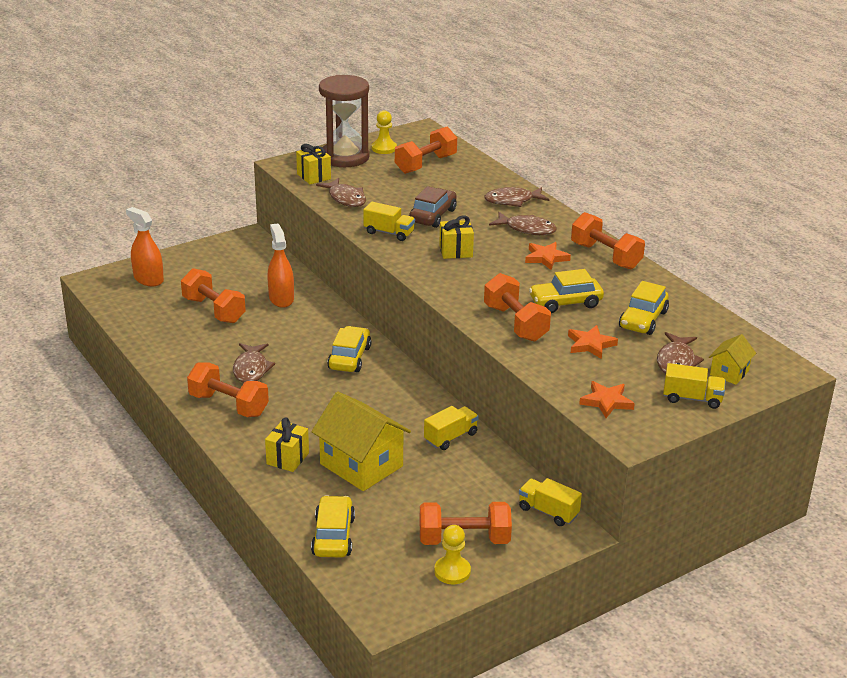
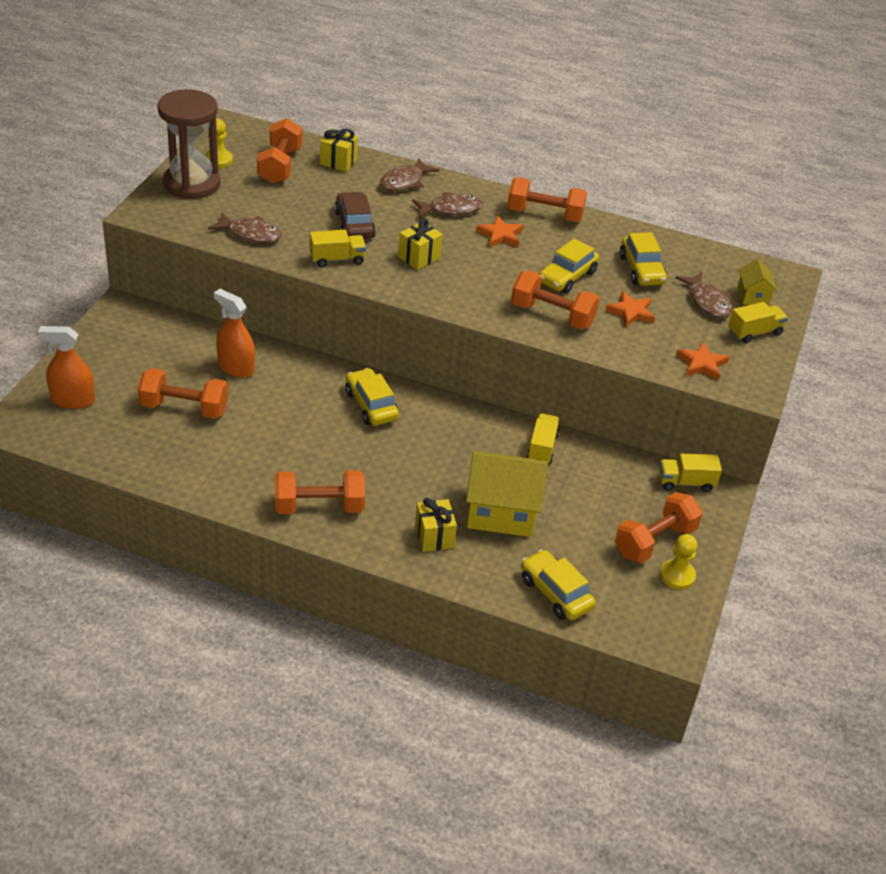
camera: 40 degrees left, 10 degrees up
brown fish [233,343,275,383] -> none
yellow gift [296,144,331,184] -> yellow gift moved to [320,129,358,172]

